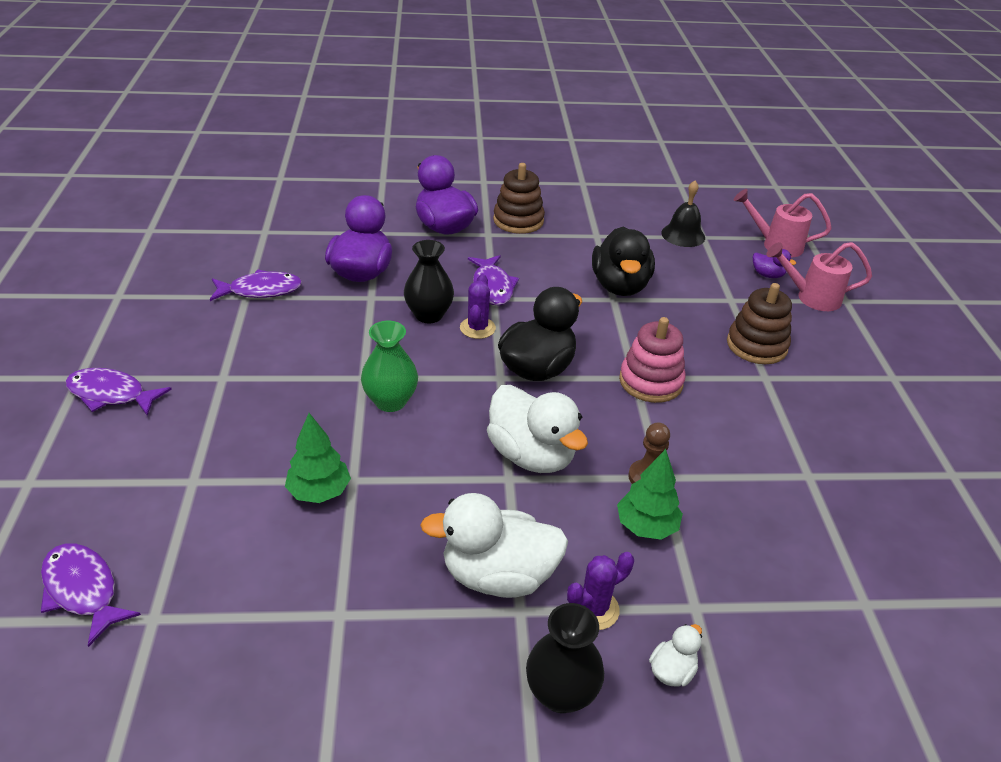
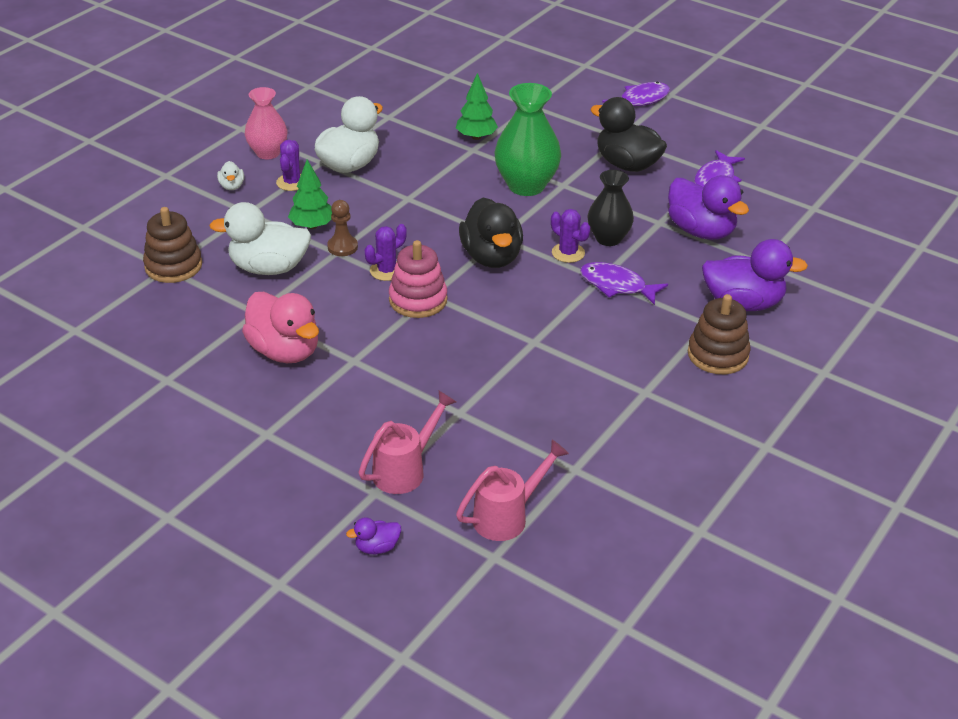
camera: 130 degrees right, 0 degrees up
purple fish [41,543,141,647] -> none
green vase [361,321,418,412] -> green vase [494,83,561,196], size x1.52
white duck [487,385,588,473] -> white duck moved to [209,202,311,275]
black vase [526,603,604,713] -> pink vase [245,87,288,159]
black duck [592,227,655,296] -> black duck moved to [590,97,667,172]
black bell [661,181,705,247] -> none
brown stacking toy [727,283,792,364] -> brown stacking toy moved to [143,207,202,283]
purple duck [753,249,796,278] -> purple duck moved to [346,517,401,554]
none -> pink duck [242,292,319,363]
none -> purple cactus [365,224,407,281]

